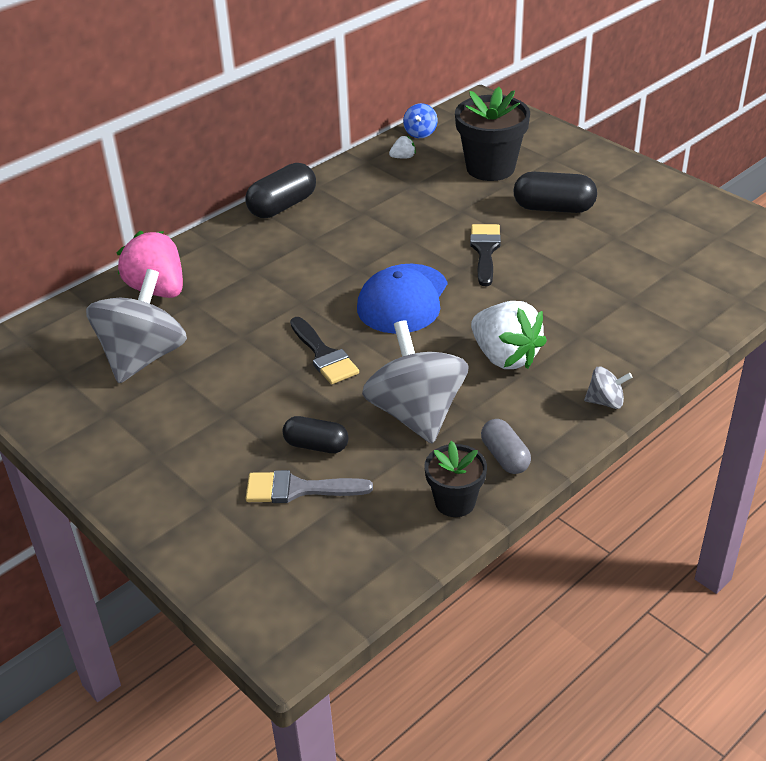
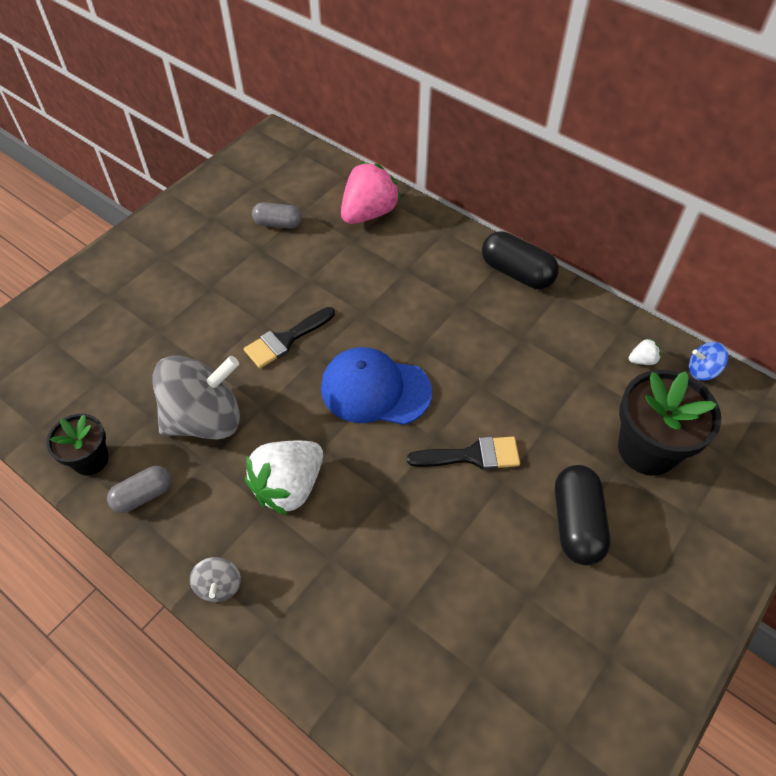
camera: 80 degrees right, 15 degrees up
grey spinning top [86,269,187,383] -> grey capsule [252,202,302,229]
grey brush [246,470,373,503] -> none
black capsule [282,416,348,453] -> none
white strawberry [389,136,416,158] -> white strawberry turned 75 degrees counterclockwise [629,338,661,365]

